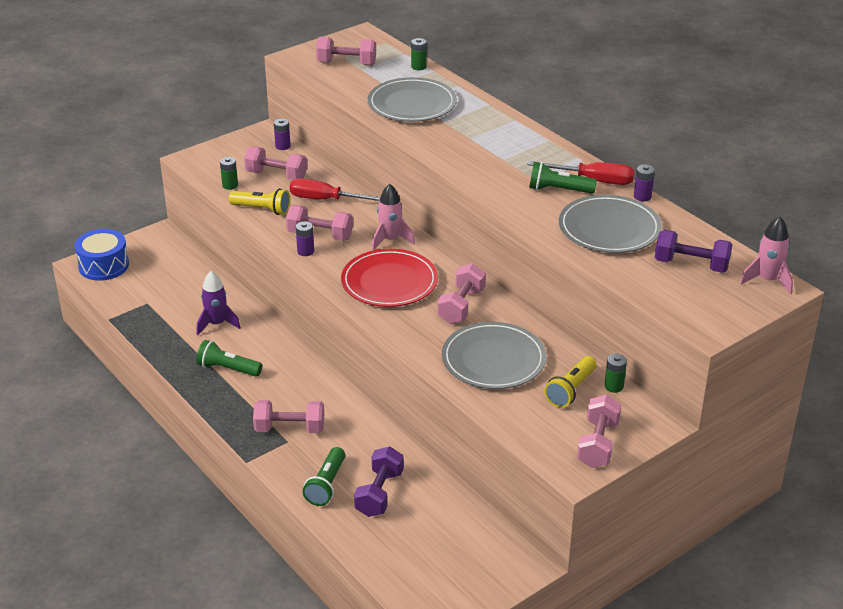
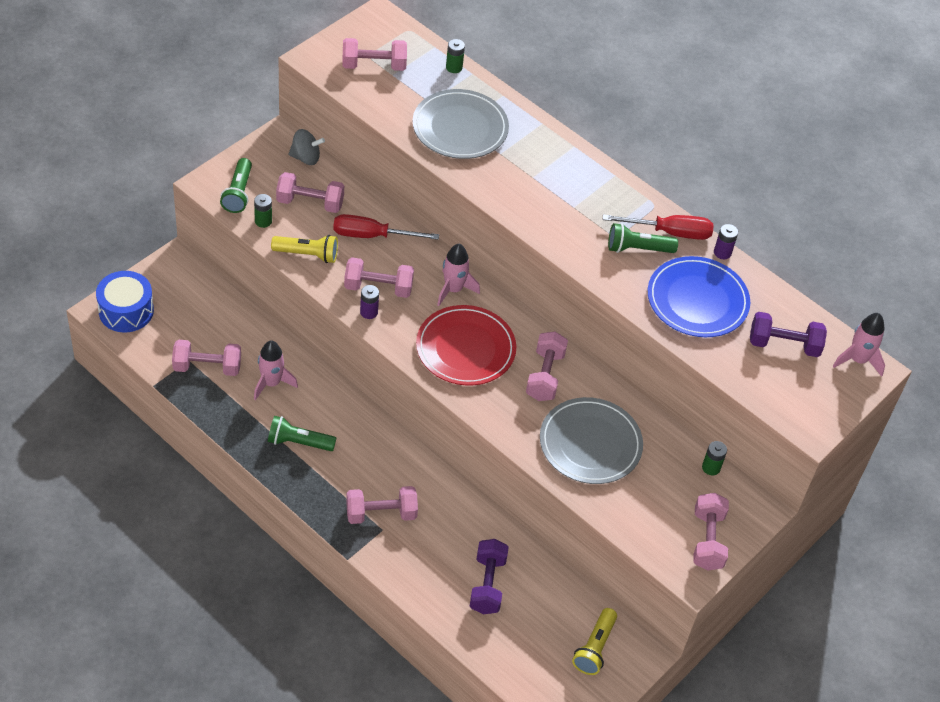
camera: 15 degrees left, 15 degrees up
purple rocket [197,271,241,335] -> pink rocket [254,341,298,400]
purple battery [274,119,291,150] -> grey spinning top [288,129,325,165]
green flashlight [302,447,345,506] -> green flashlight moved to [220,158,252,213]
yellow flashlight [544,356,597,408] -> yellow flashlight moved to [572,608,617,675]
grey plate [559,195,662,253] -> blue plate [648,256,750,337]
none -> pink dumbbell [172,340,241,376]

